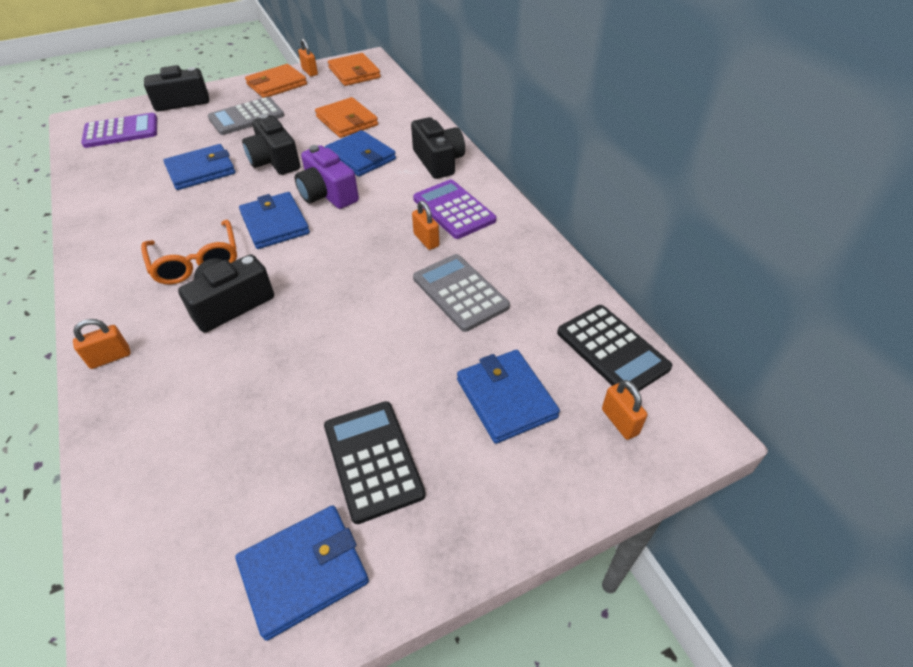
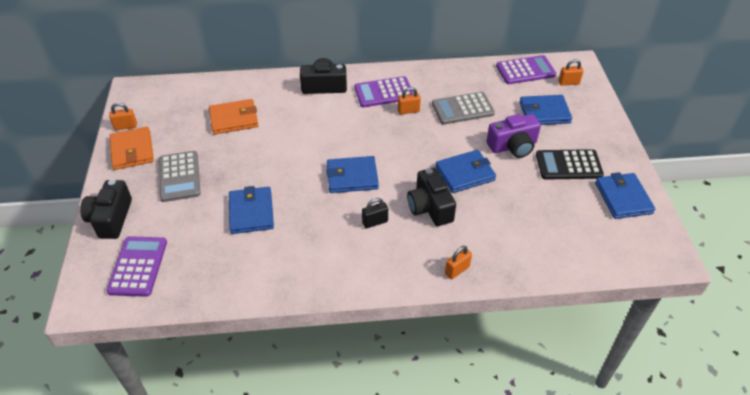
camera: 70 degrees left, 0 degrees up
orange padlock [73,319,131,369] -> orange padlock turned 60 degrees clockwise [445,246,472,279]
orange glasses [141,220,237,284] -> black padlock [362,198,388,228]
black camera [242,114,300,175] -> none
purple camera [295,145,359,209] -> purple camera moved to [486,114,541,158]
blue wallet [325,130,396,177] -> blue wallet moved to [435,150,496,193]
orange wallet [328,53,381,86] -> none
black calculator [557,305,672,395] -> purple calculator [496,55,557,84]

